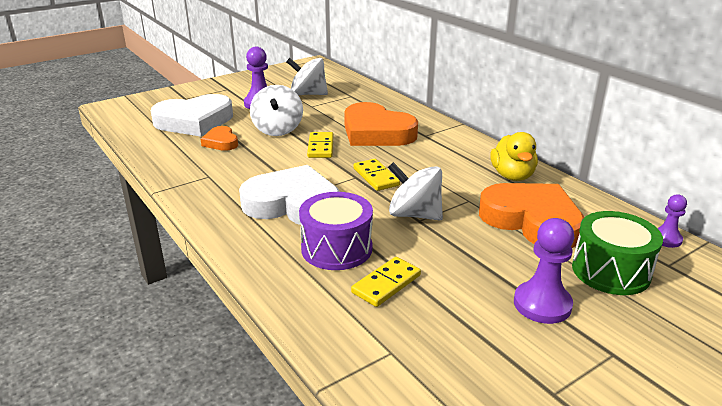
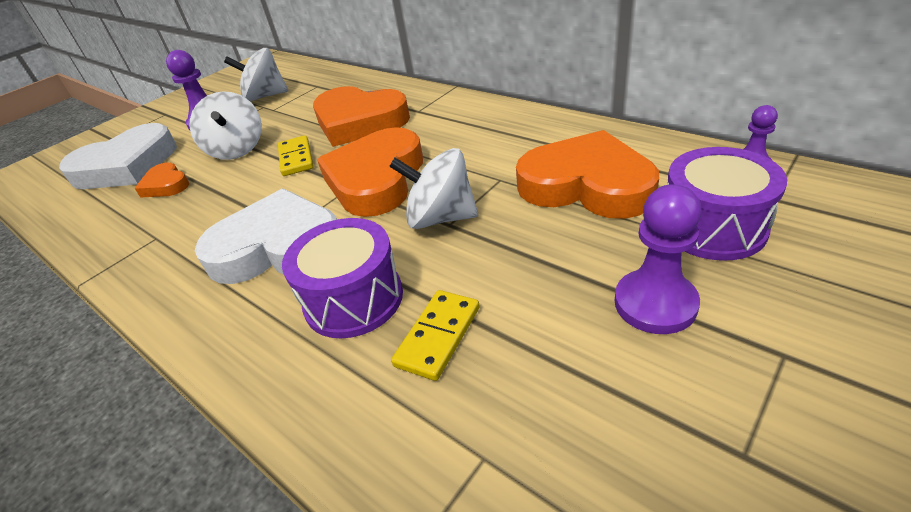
camera: 10 degrees left, 10 degrees up
yellow domino [353,159,400,191] -> orange heart [317,127,423,217]
yellow duck [490,132,538,181] -> none
green drum [572,211,663,295] -> purple drum [667,147,787,261]

